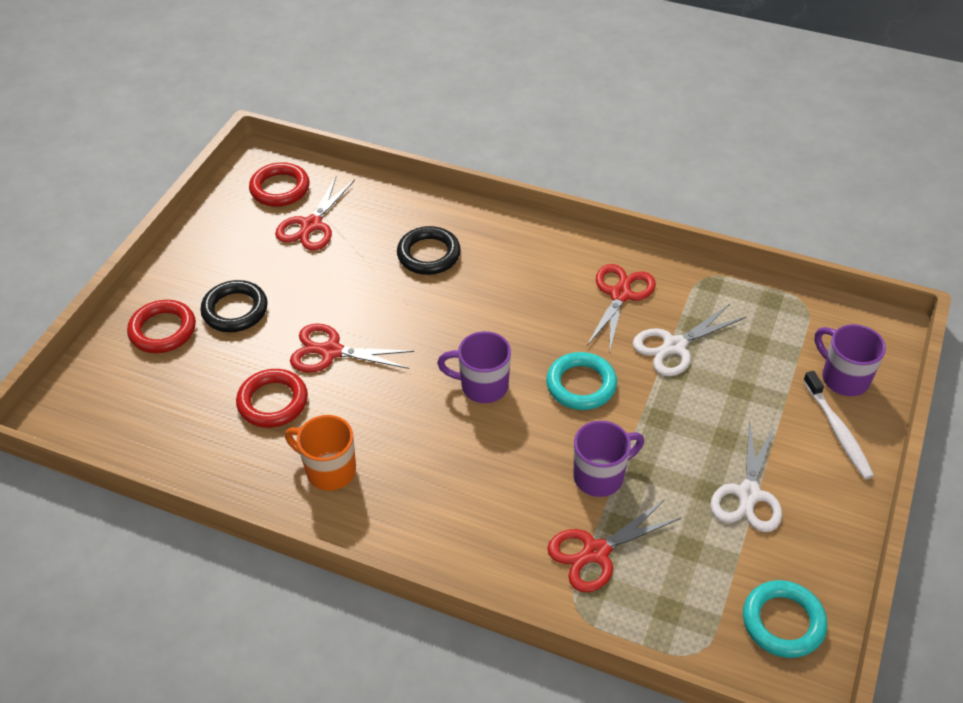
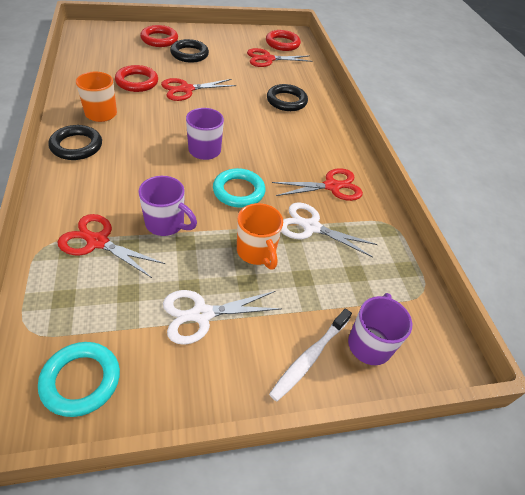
camera: 50 degrees right, 0 degrees up
red scissors [290,323,414,373] -> red scissors turned 90 degrees counterclockwise [161,78,237,101]
none -> black ring [48,125,102,160]
none -> orange mug [237,203,283,270]

